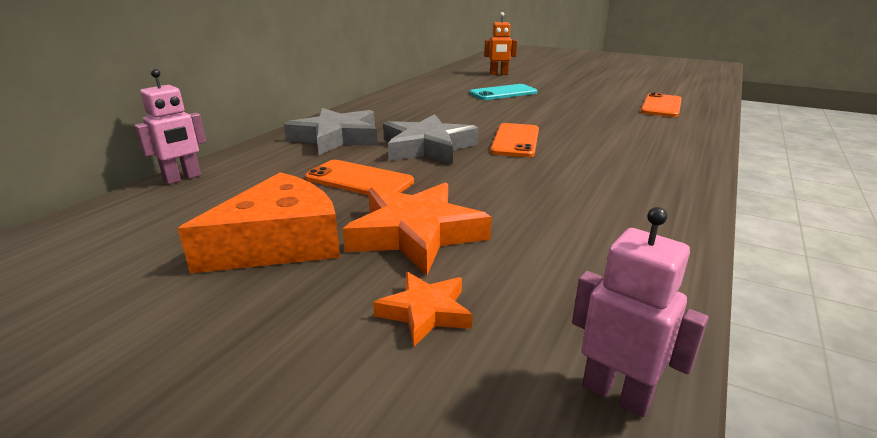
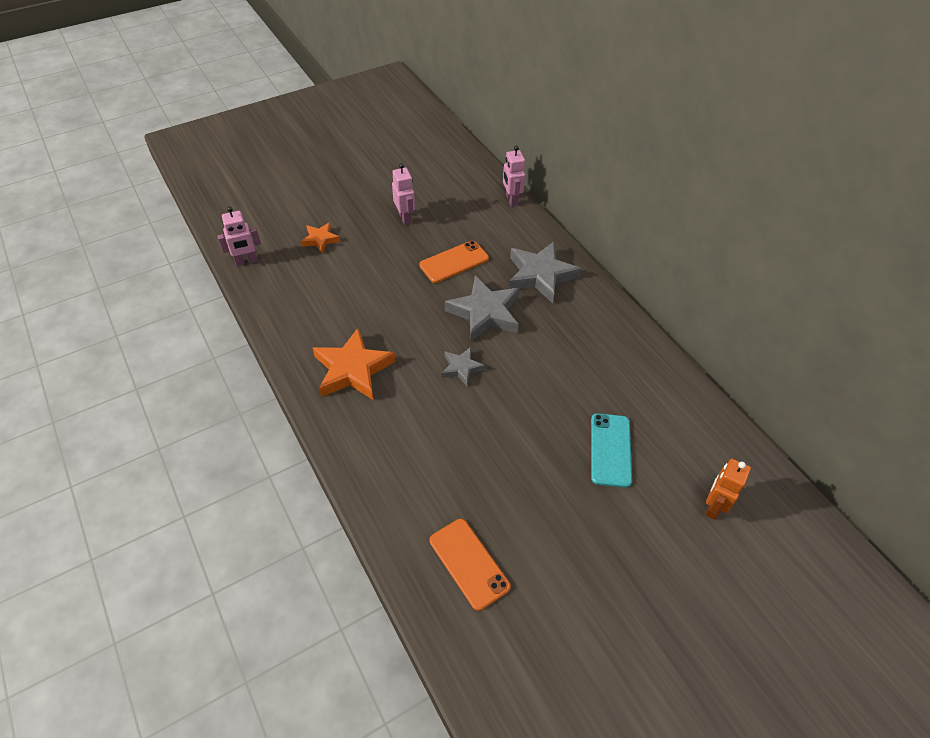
camera: 120 degrees right, 25 degrees up
orange cheese [178,172,340,273] -> pink robot [392,163,415,225]
orange star [343,182,492,275] -> orange star moved to [313,328,396,400]
orange phone [490,123,539,157] -> grey star [442,347,485,386]

